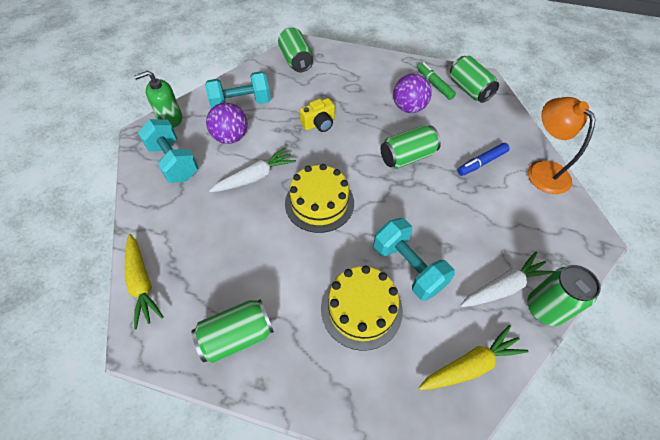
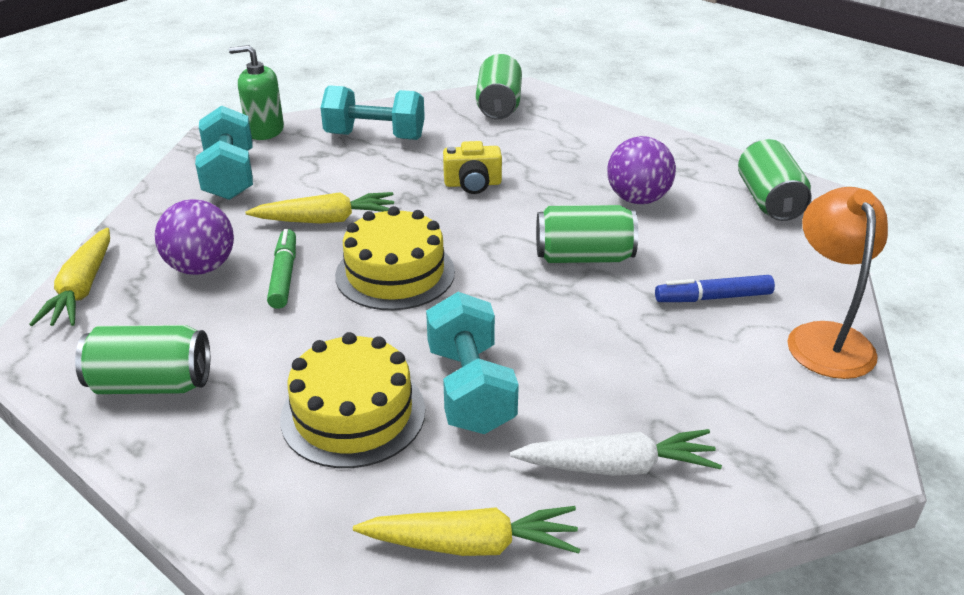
camera: 25 degrees right, 20 degrees down
purple ball [206,103,248,144] -> purple ball moved to [155,199,234,275]
white carrot [209,147,296,192] -> yellow carrot [246,192,394,224]
green marker [417,62,456,100] -> green marker moved to [267,229,296,309]
green can [528,265,601,326] -> none

